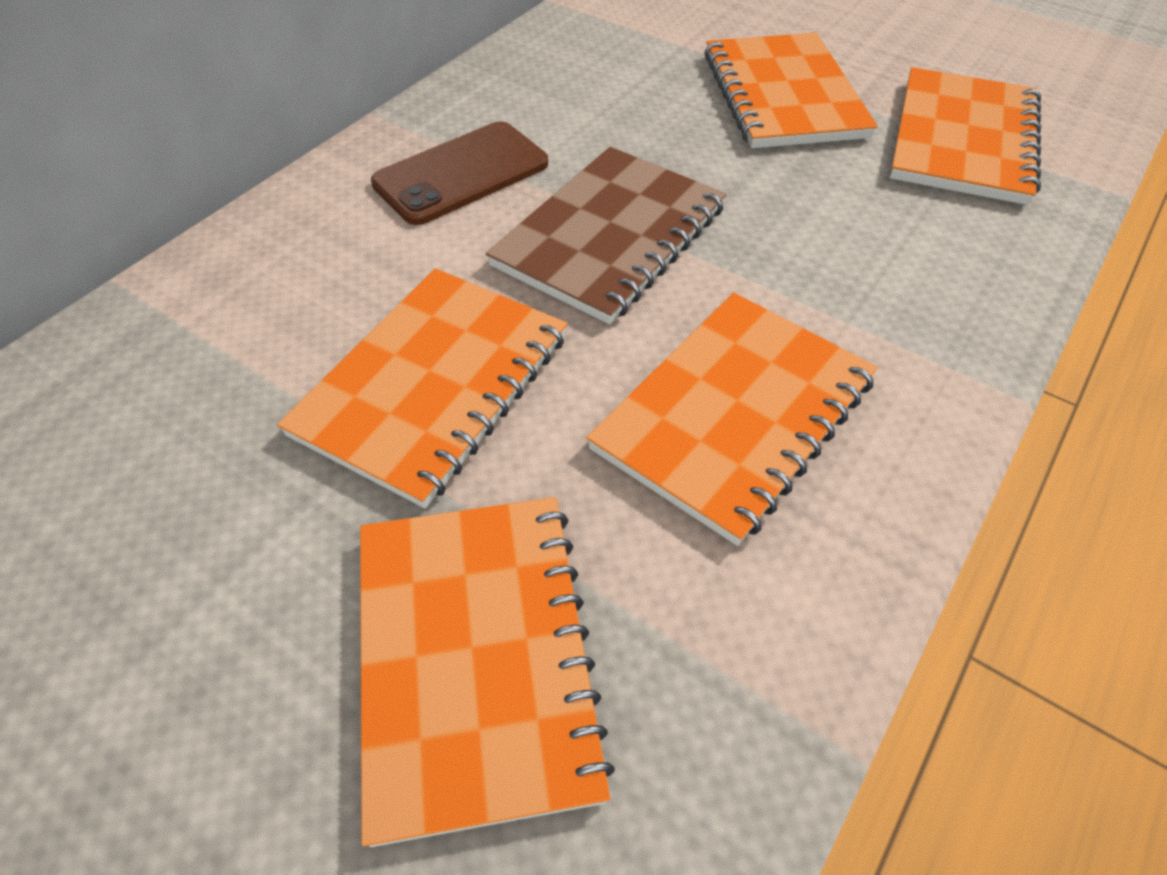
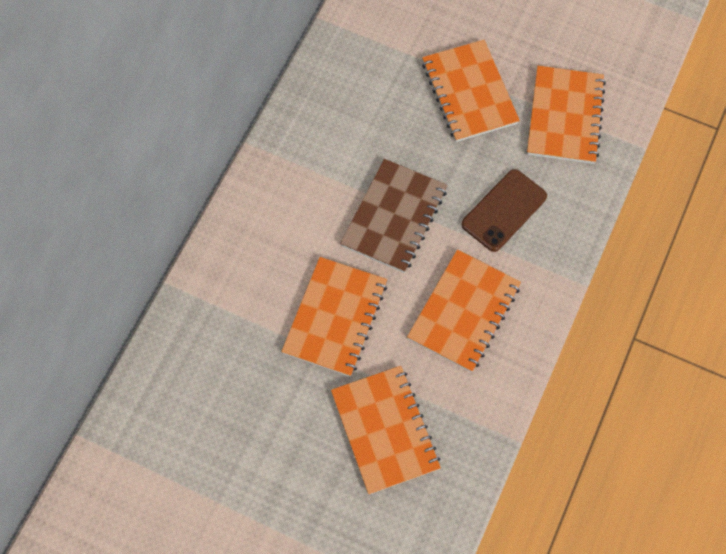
camera: 10 degrees left, 15 degrees up
brown phone [371,121,548,225] -> brown phone moved to [462,169,547,252]

